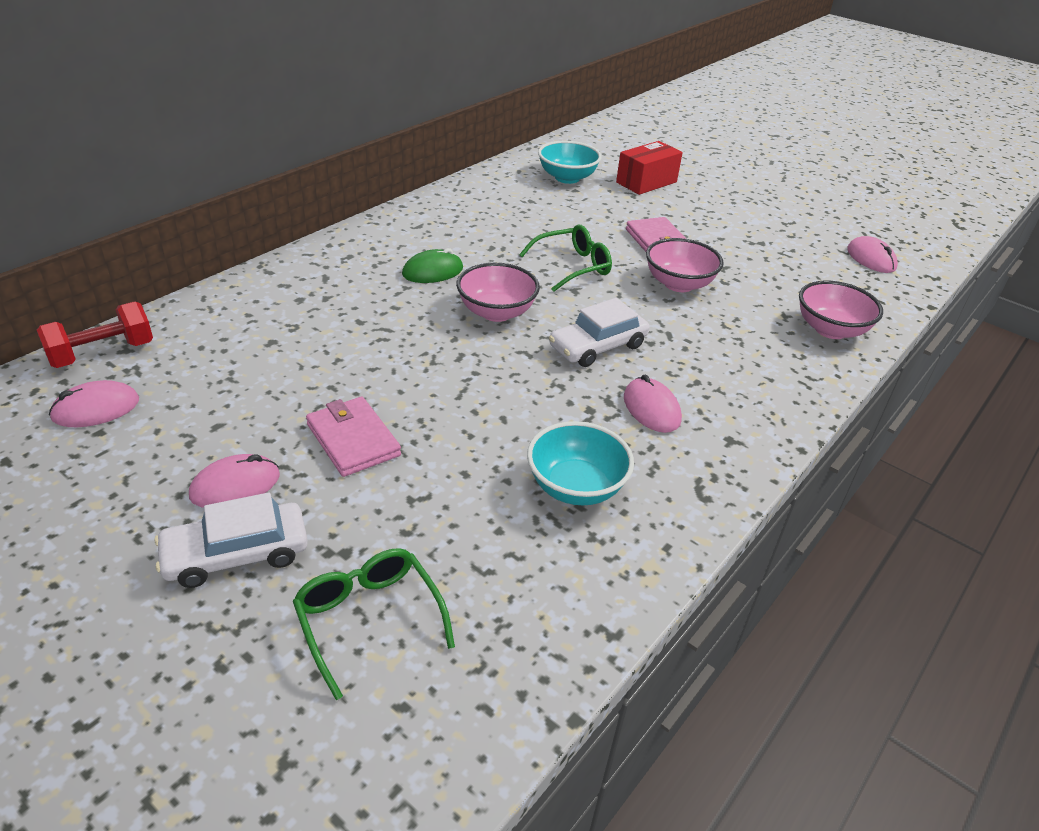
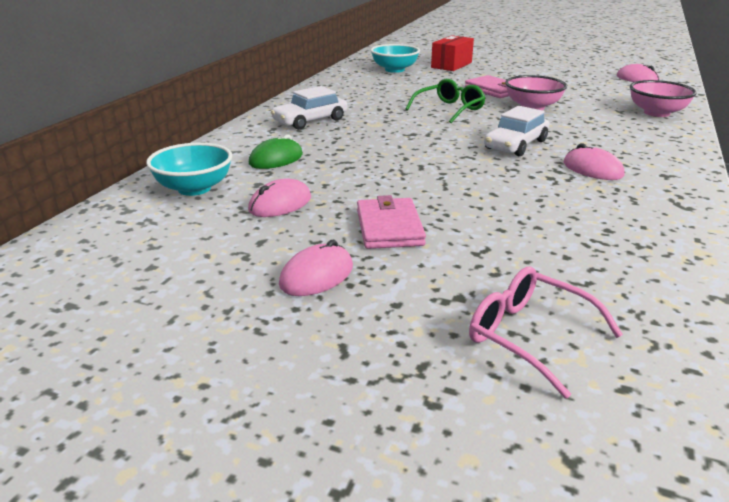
camera: 15 degrees left, 10 degrees down
red dumbbell [37,302,153,368] -> none
pink mouse [49,380,139,427] -> pink mouse moved to [248,178,311,217]
white car [154,492,308,588] -> white car moved to [271,86,347,130]
green glasses [293,548,455,700] -> pink glasses [469,267,623,399]
pink wallet [306,397,401,477] -> pink wallet turned 45 degrees clockwise [357,195,426,249]
green mouse [402,248,463,283] -> green mouse moved to [249,135,303,169]
pink bowl [456,263,540,322] -> none
turquoise bowl [527,421,634,505] -> turquoise bowl moved to [146,142,232,196]

